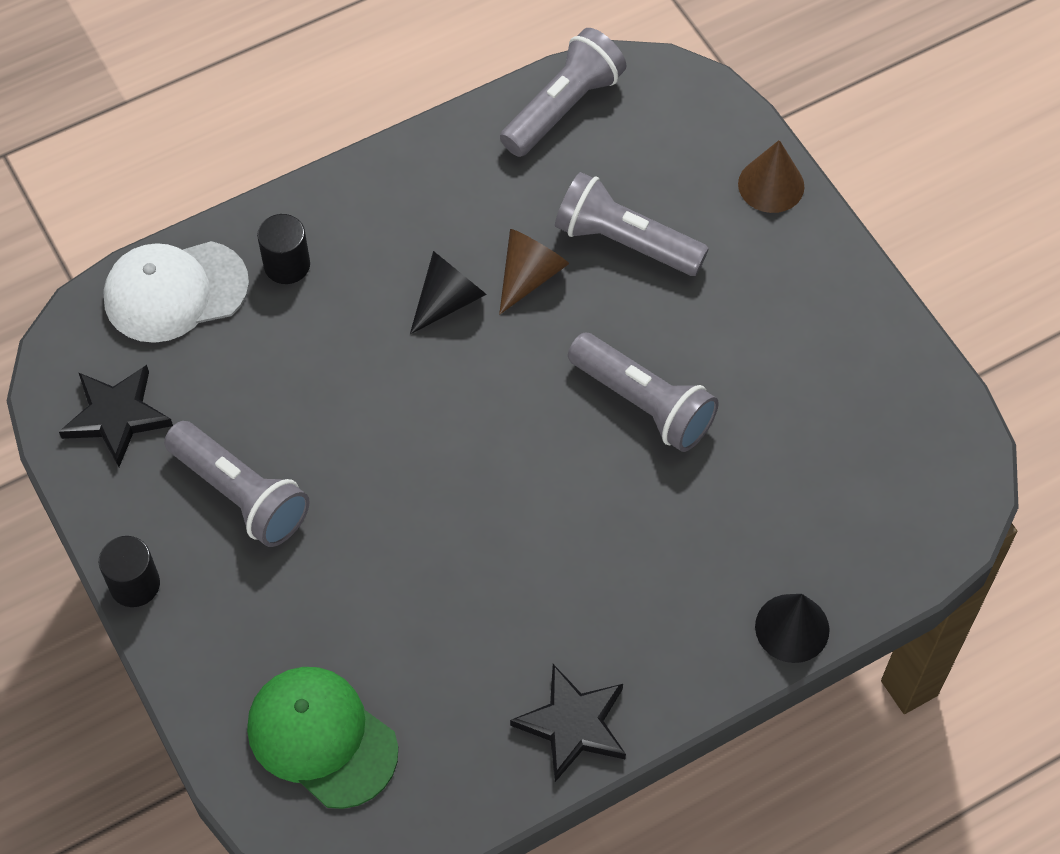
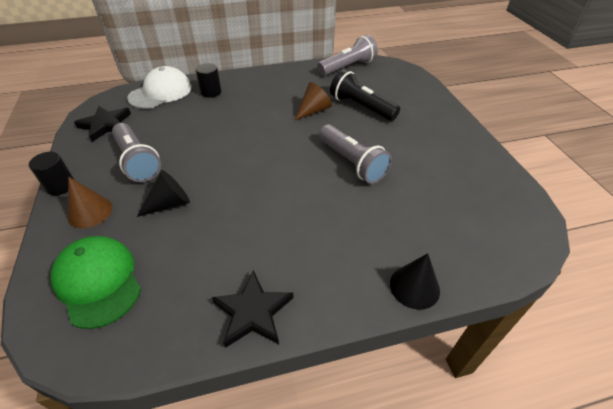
camera: 15 degrees right, 15 degrees down
white cap [103,241,249,343] -> white cap turned 135 degrees clockwise [127,66,191,109]
black cone [410,251,487,334] -> black cone moved to [137,170,190,217]
grey flashlight [555,172,709,276] -> black flashlight [330,69,400,121]
brown cone [738,140,805,213] -> brown cone moved to [68,177,113,228]

